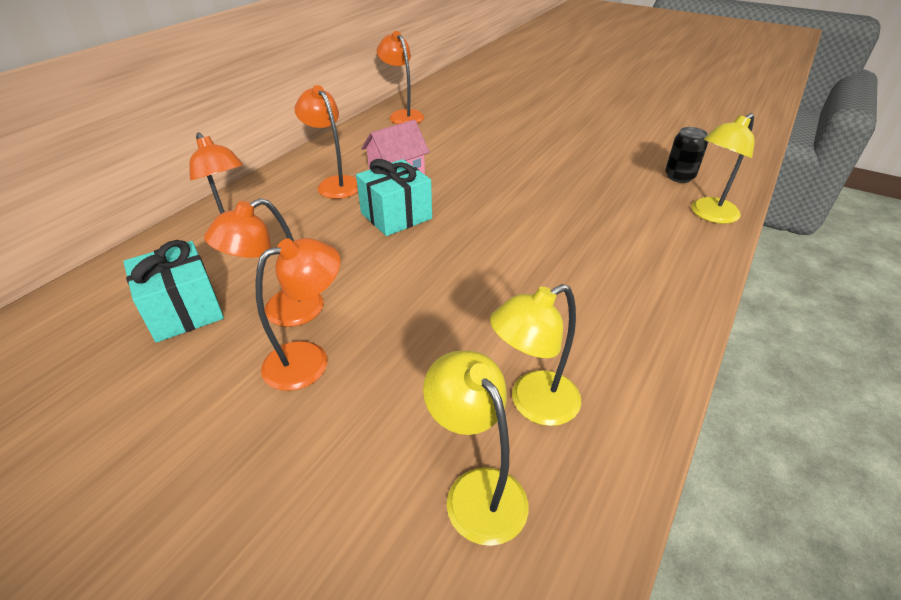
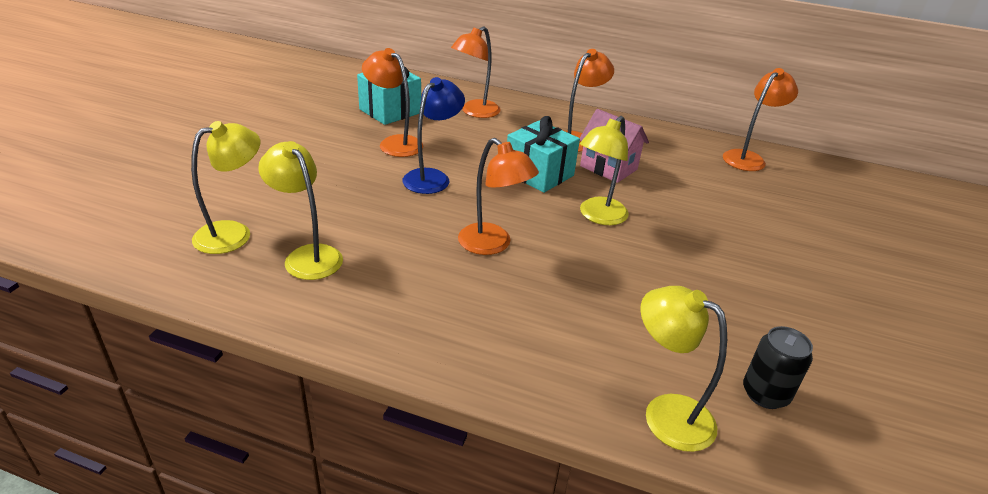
camera: 75 degrees right, 5 degrees down
orange lamp [255,238,341,391] -> orange lamp moved to [458,138,539,255]
none -> blue lamp [403,77,465,194]
none -> yellow lamp [580,116,629,225]

